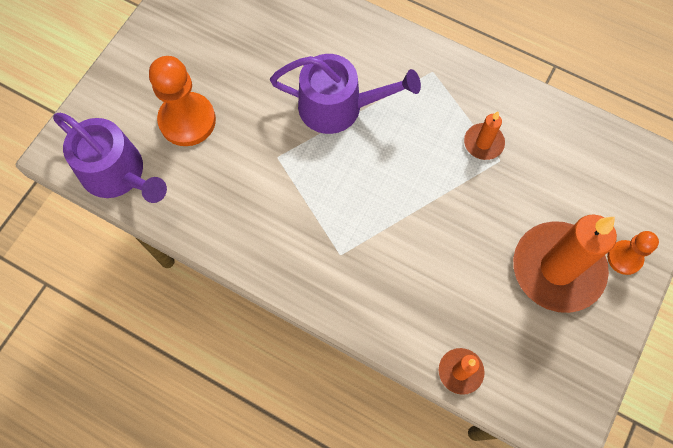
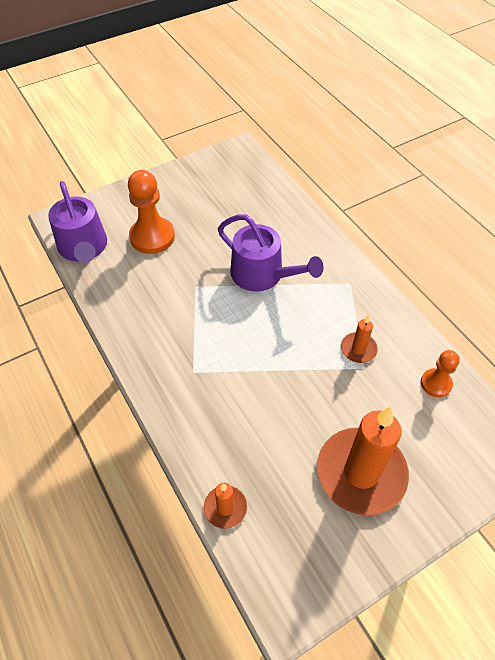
camera: 30 degrees right, 15 degrees down
orange pawn [607,231,659,275] -> orange pawn moved to [421,350,459,397]

